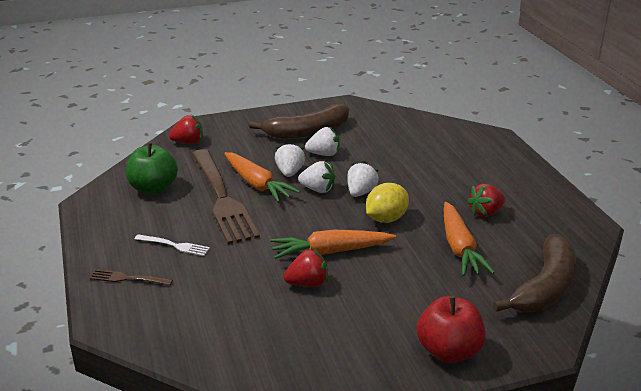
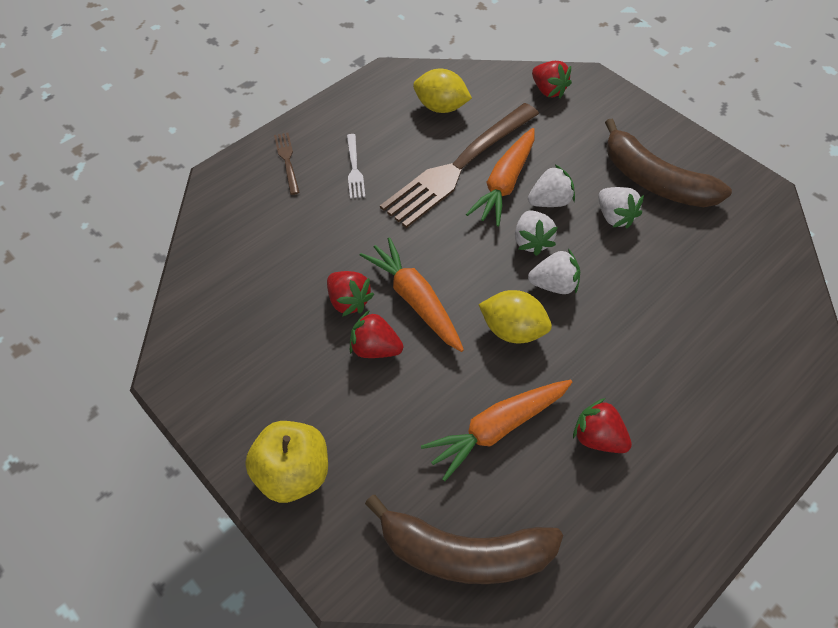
camera: 65 degrees right, 25 degrees up
green apple [126,143,178,194] -> yellow lemon [413,69,472,113]
red apple [417,296,486,363] -> yellow apple [245,421,328,503]
none -> red strawberry [350,310,403,358]

